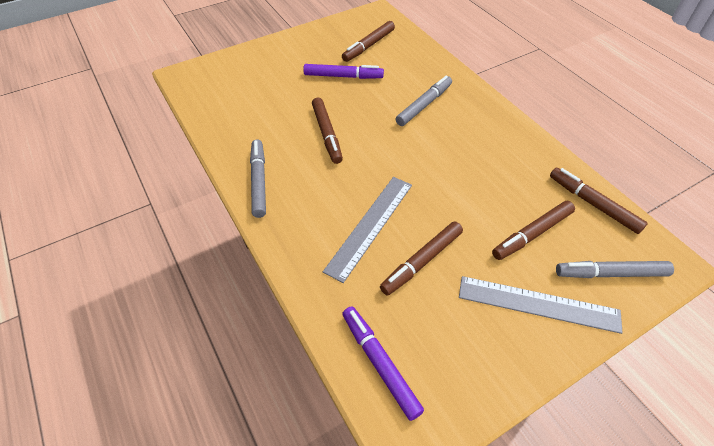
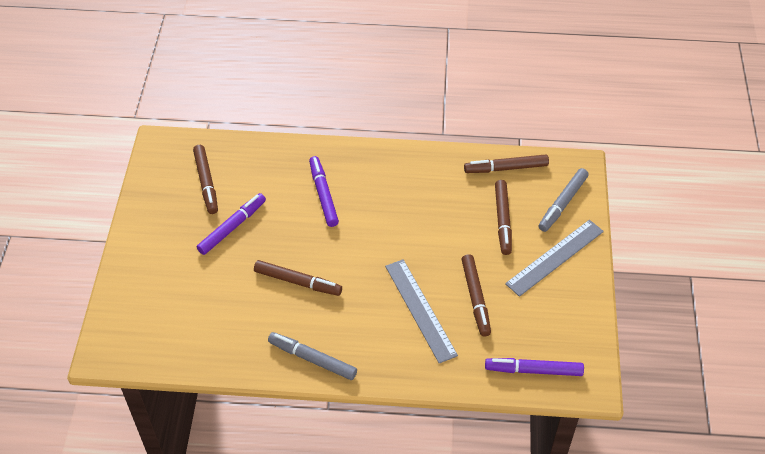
camera: 55 degrees left, 0 degrees up
grey marker [395,76,452,126] -> purple marker [309,156,339,227]

